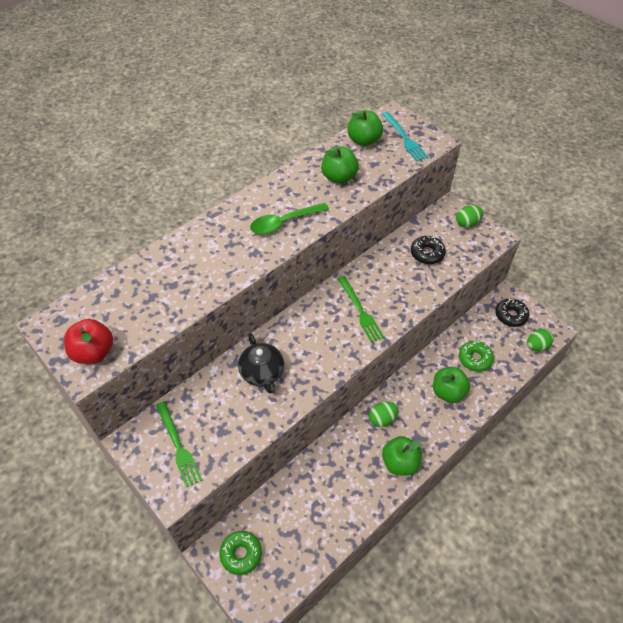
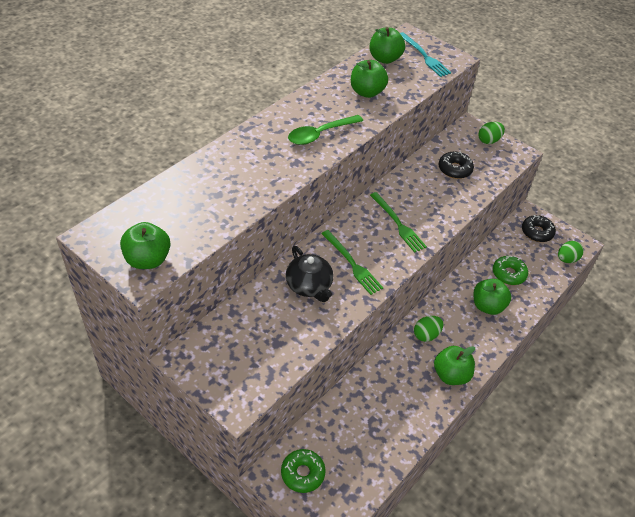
camera: 10 degrees left, 5 degrees down
red apple [64,319,113,364] -> green apple [120,222,170,269]
green fork [156,401,202,488] -> green fork moved to [321,230,383,295]

